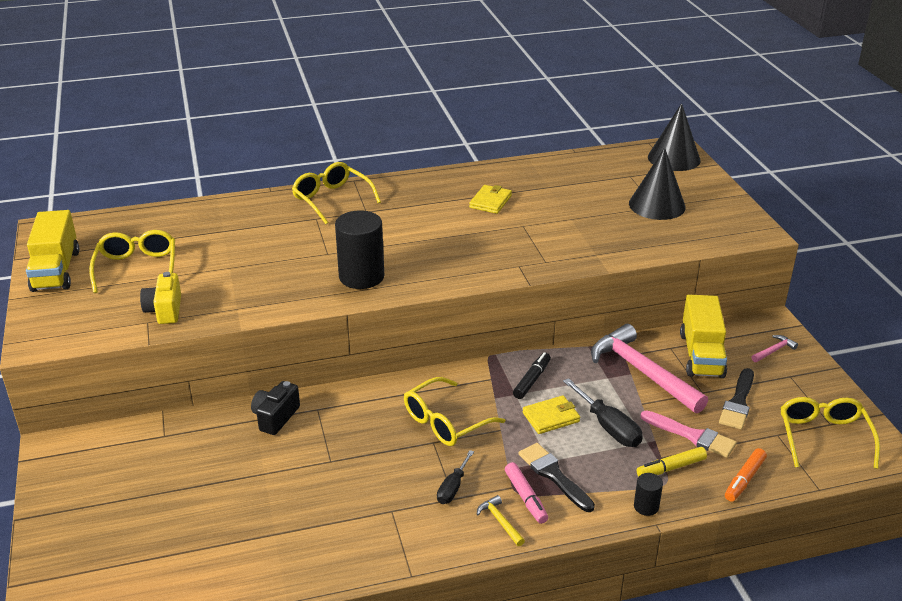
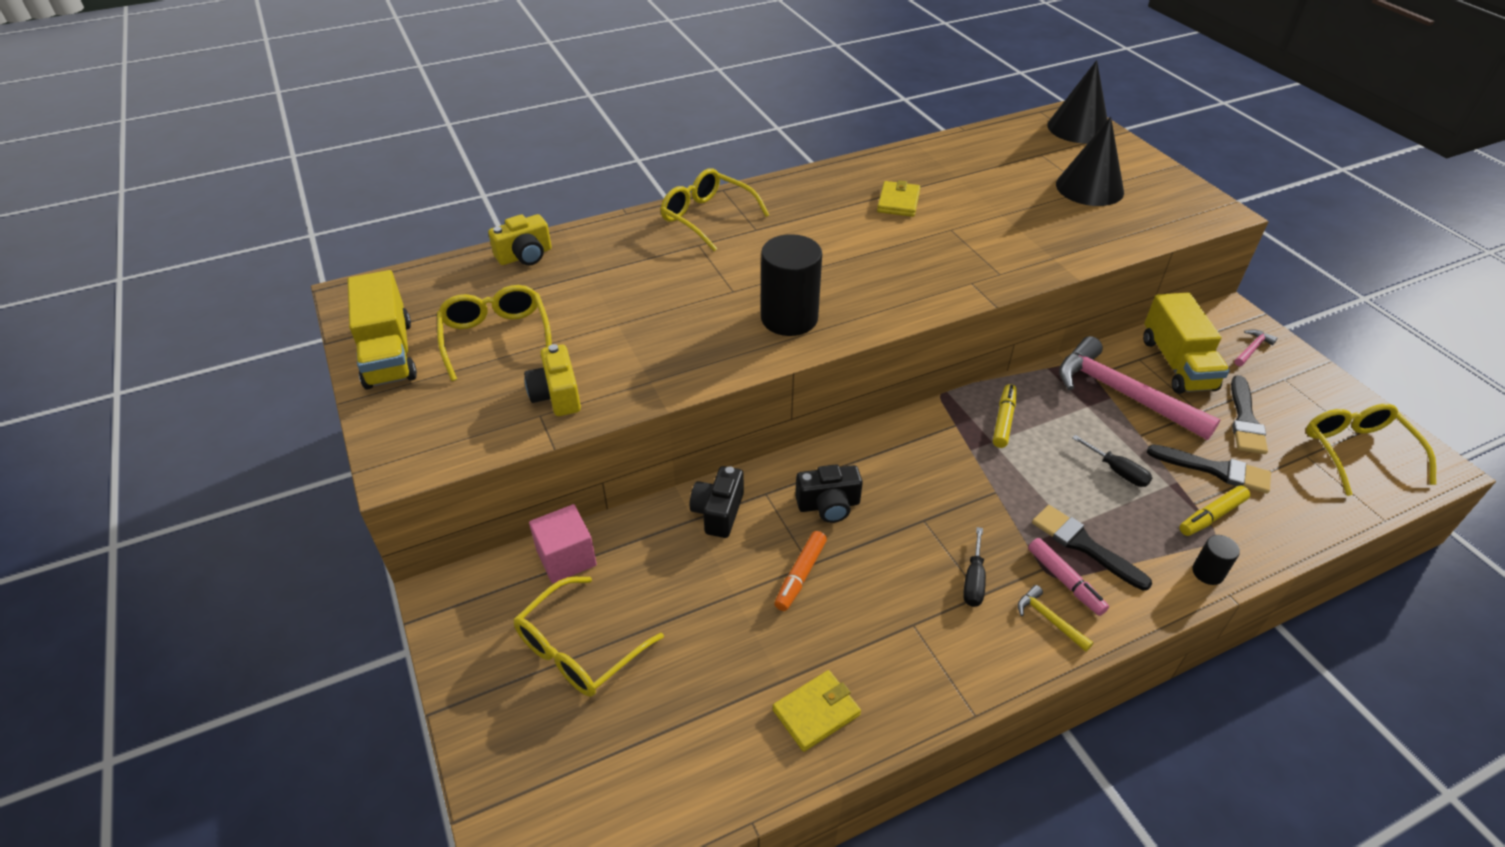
camera: 10 degrees left, 10 degrees up
yellow glasses [404,377,505,446] -> yellow glasses moved to [514,577,664,697]
black marker [513,352,551,399] -> yellow marker [993,384,1017,448]
yellow wallet [522,395,580,434] -> yellow wallet moved to [773,670,861,752]
black screwdriver [563,378,643,447] -> black screwdriver [1072,435,1152,487], size x0.64
pink brush [640,410,737,458] -> black brush [1147,444,1271,493]
orange marker [725,448,767,502] -> orange marker moved to [774,531,827,611]
none -> yellow camera [488,214,552,265]
none -> pink cube [529,504,597,583]
none -> black camera [795,464,863,523]

